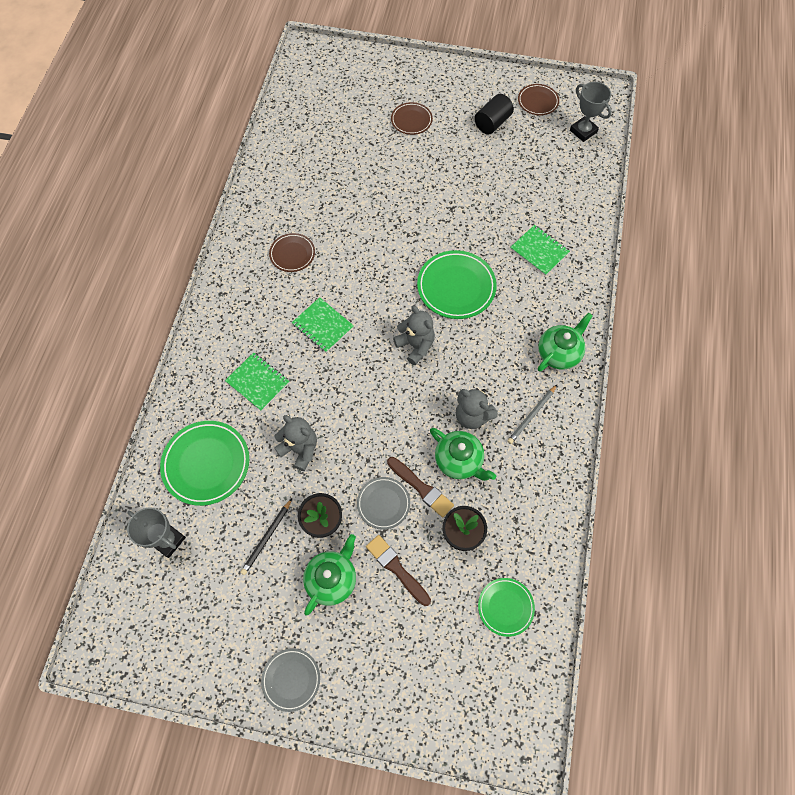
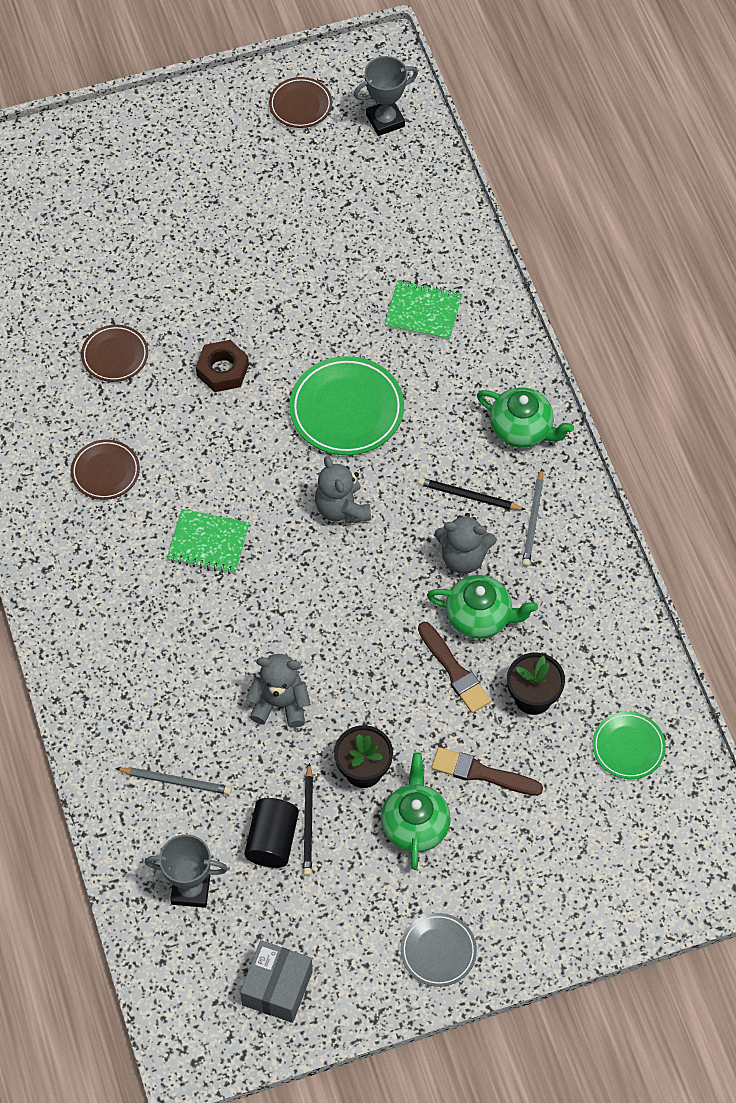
camera: 30 degrees left, 5 degrees down
green plate [160,421,249,506] -> grey pencil [115,768,232,795]
green notebook [225,352,290,411] -> none
grey plate [357,477,410,530] -> none
brown brush [387,457,454,517] -> brown brush turned 45 degrees clockwise [418,622,491,713]
brown plate [391,102,433,135] -> brown plate moved to [81,325,148,382]
grey teddy bear [393,305,435,365] -> grey teddy bear turned 135 degrees counterclockwise [315,456,371,523]
black cylinder [474,94,514,134] -> black cylinder moved to [244,798,299,868]
green teapot [538,313,593,372] -> green teapot turned 105 degrees clockwise [477,387,574,448]
grey trophy [570,82,612,142] -> grey trophy turned 45 degrees counterclockwise [354,56,418,136]
none -> brown nut [196,340,249,392]
none -> grey box [240,940,313,1023]
none -> black pencil [418,477,526,510]

